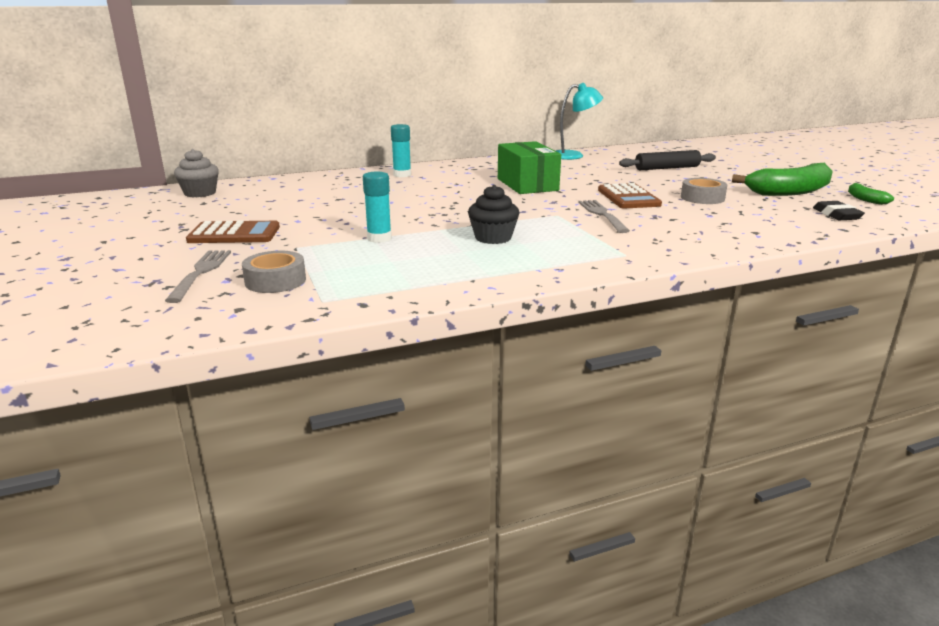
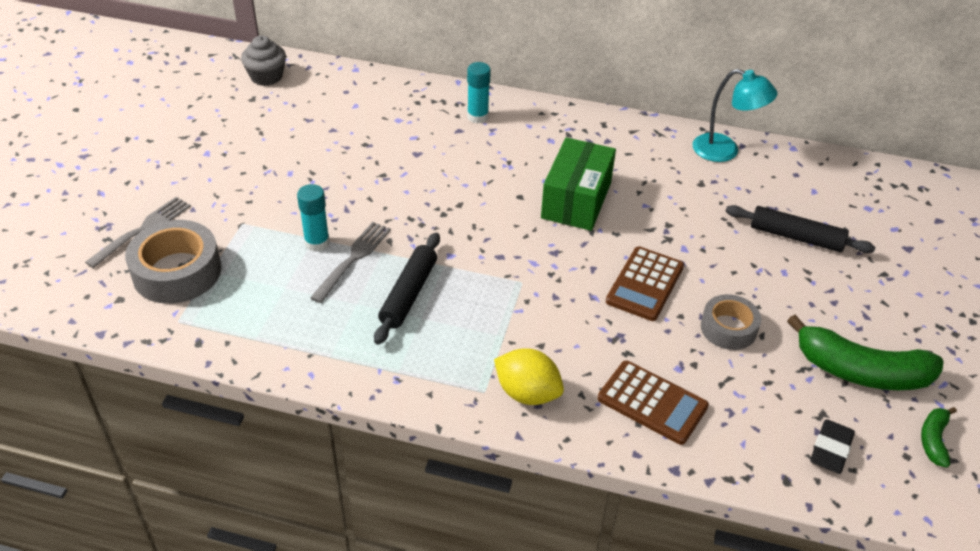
camera: 35 degrees right, 20 degrees up
brown calculator [186,220,280,243] -> brown calculator moved to [598,360,709,445]
grey tape [242,250,306,293] -> grey tape [125,220,221,304], size x1.60
black cupcake [468,185,519,244] -> black rolling pin [374,233,440,345]
grey fork [578,200,630,233] -> grey fork moved to [310,222,391,303]
none -> yellow lemon [494,348,564,405]

